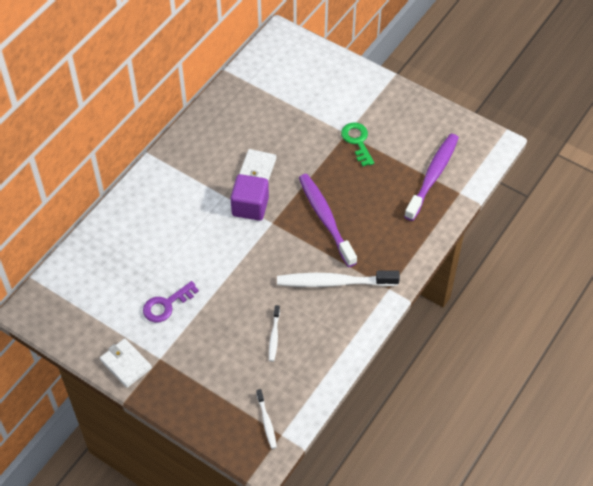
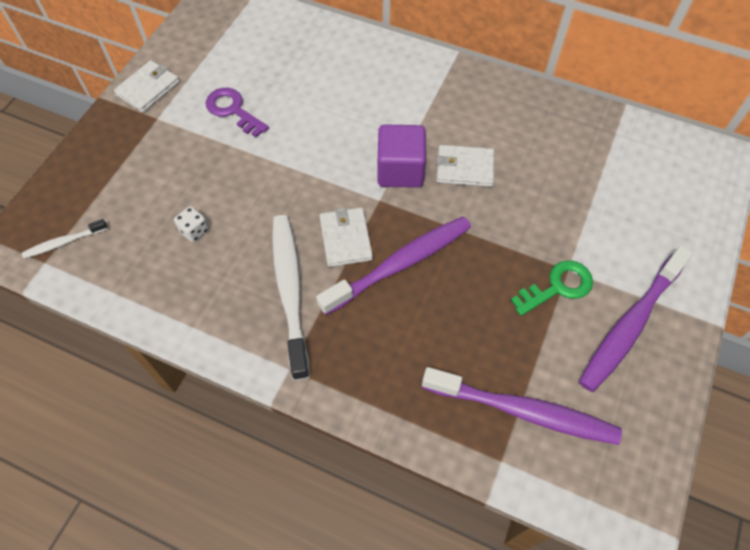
camera: 80 degrees right, 5 degrees up
white toothbrush [269,305,280,362] -> white dice [174,206,209,242]
none -> white wallet [319,207,373,267]
none -> purple toothbrush [579,245,693,392]

